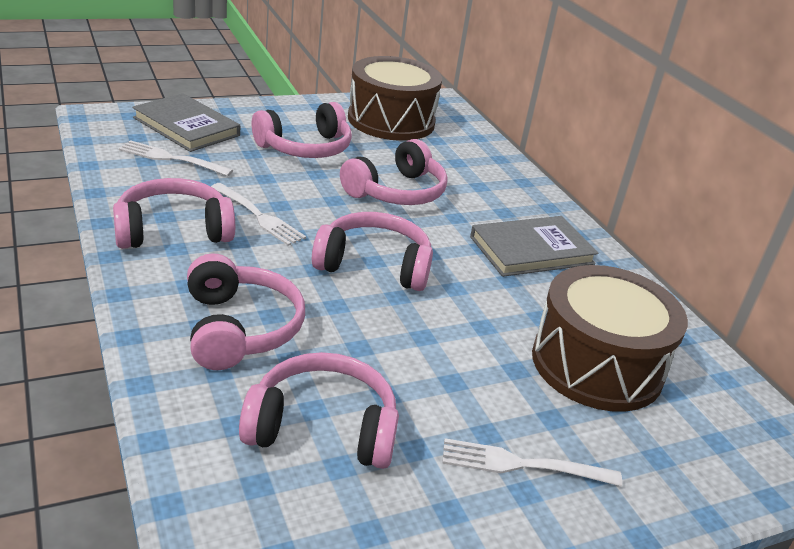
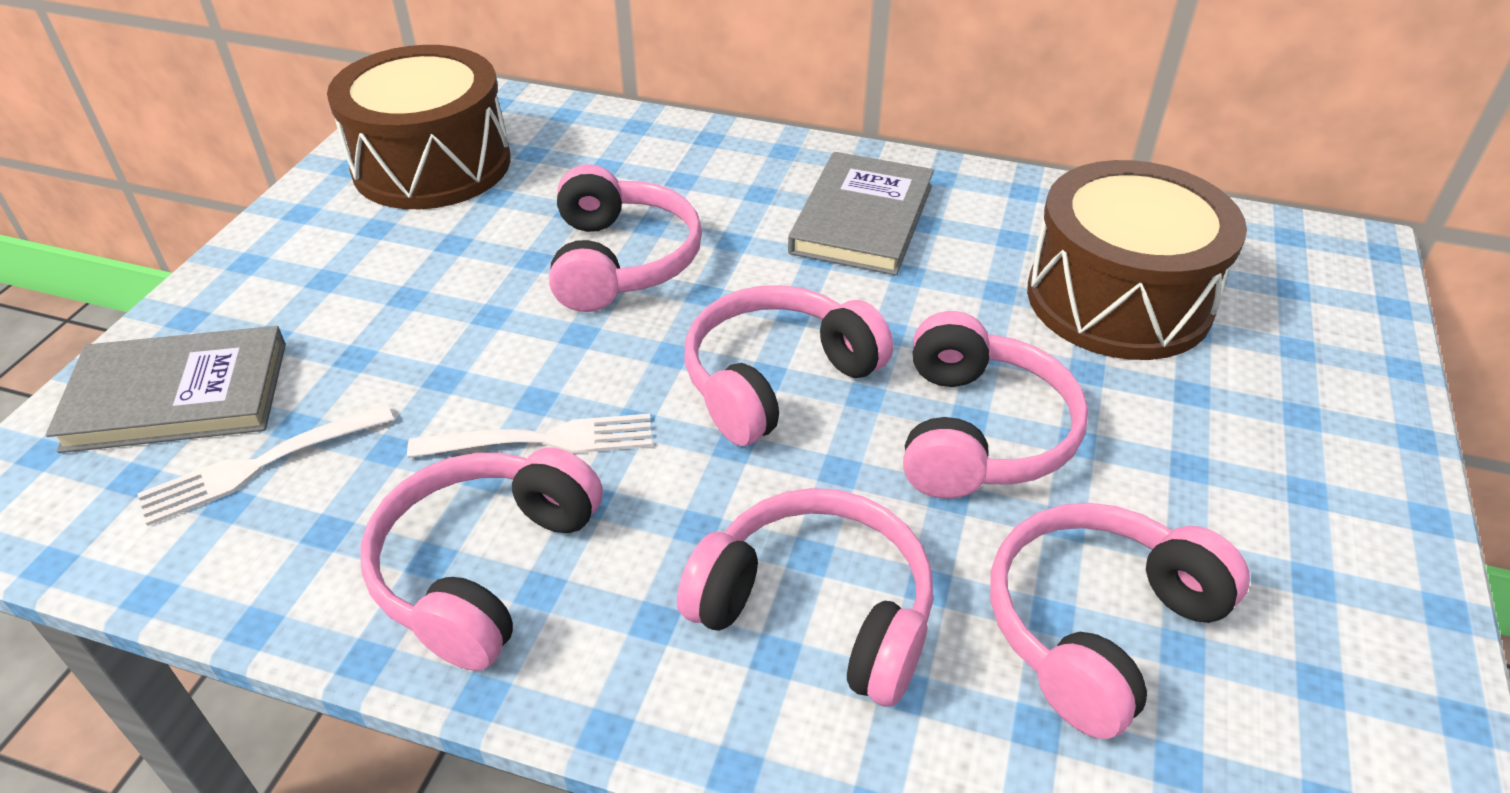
camera: 45 degrees left, 10 degrees up
pink headphones [252,102,352,158] -> pink headphones moved to [903,311,1088,499]
white fork [442,438,622,486] -> none

